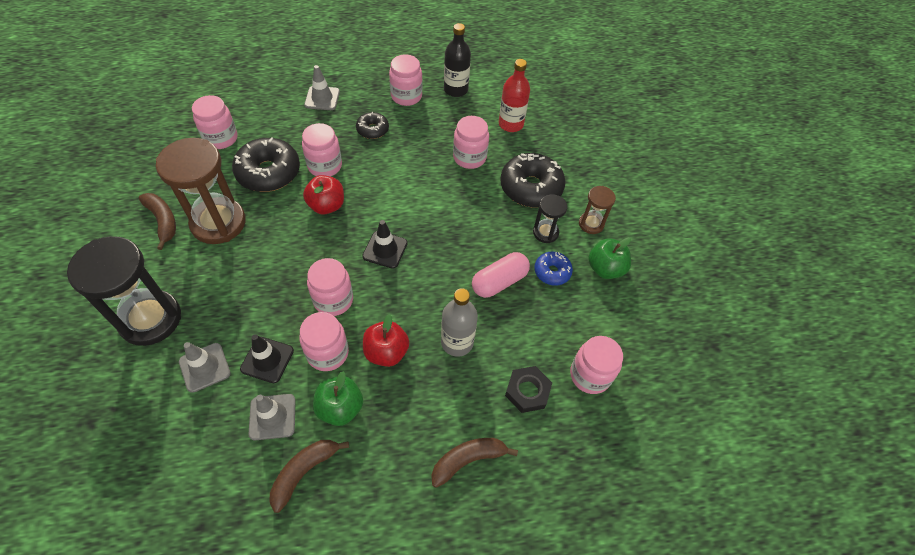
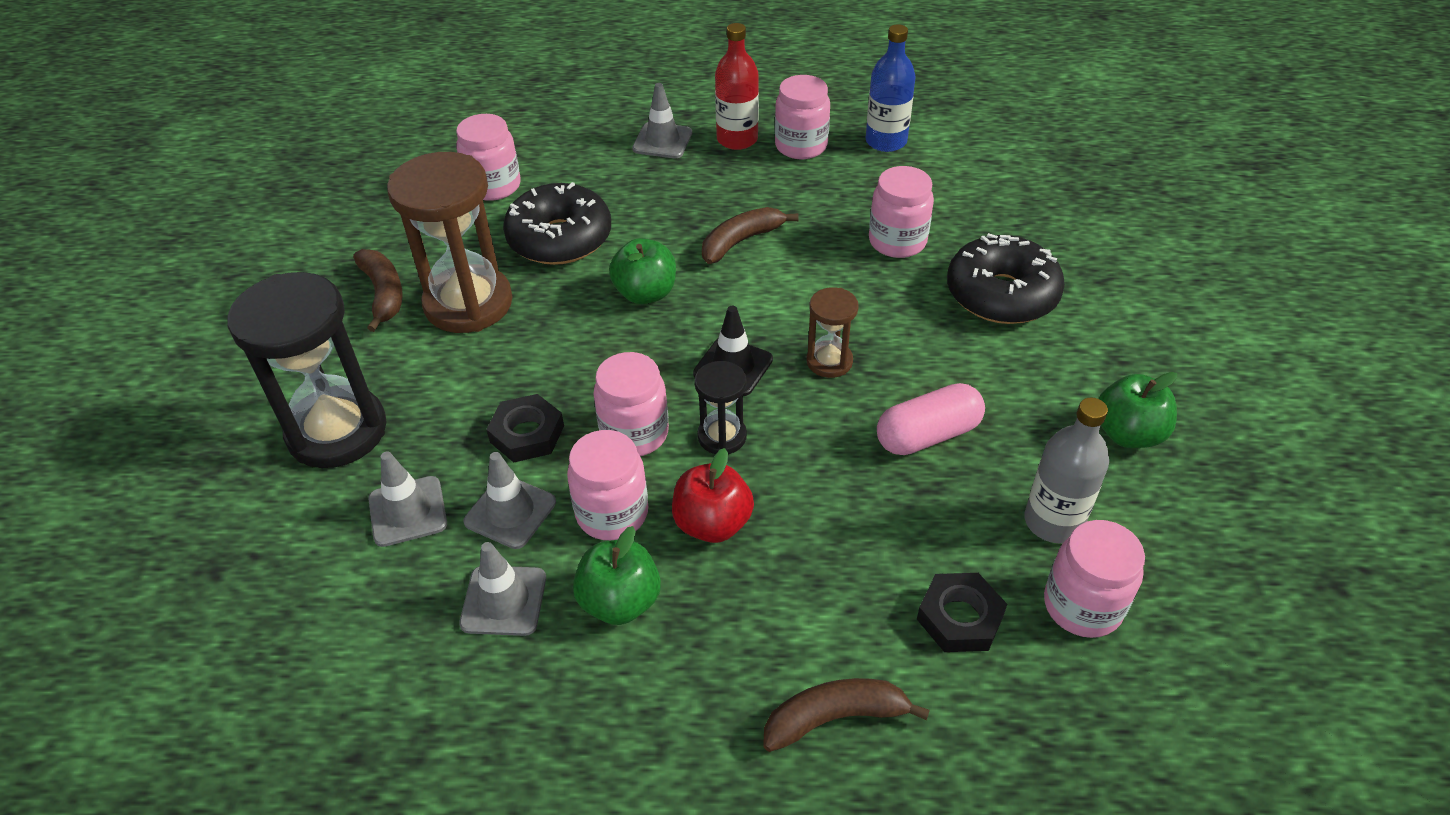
camera: 15 degrees right, 10 degrees down
black traffic cone [240,334,294,383] -> grey traffic cone [464,452,556,549]
brown banana [270,440,349,513] -> brown banana moved to [702,207,799,264]
pink jar [302,123,342,177] -> none
red apple [303,175,344,214] -> green apple [609,238,676,304]
black donut [356,112,389,139] -> none
grey bottle [441,288,478,357] -> grey bottle moved to [1024,397,1109,543]
black bottle [444,23,471,97] -> blue bottle [866,24,916,152]
red bottle [499,59,530,132] -> red bottle moved to [715,23,759,150]
black hourglass [533,194,568,243] -> black hourglass moved to [694,361,747,454]
blue donut [534,251,573,286] -> none
brown hourglass [579,186,616,234] -> brown hourglass moved to [806,287,859,378]
none -> black nut [486,394,564,462]

